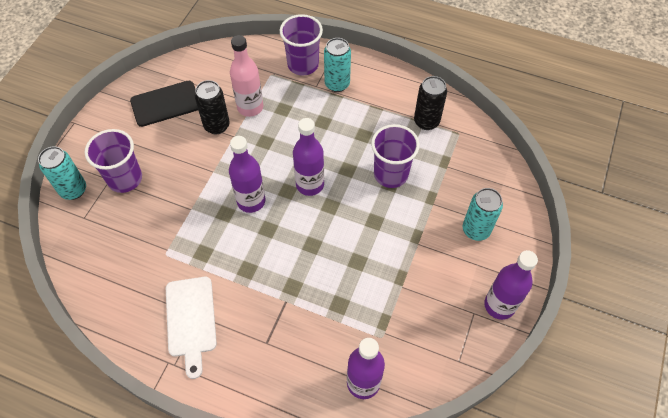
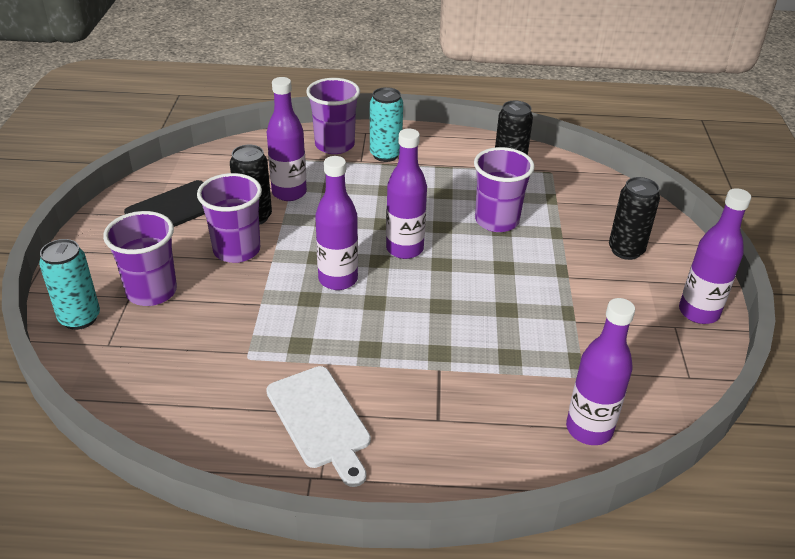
camera: 20 degrees left, 20 degrees down
pink bottle [230,35,263,117] -> purple bottle [267,77,307,201]
turquoise can [463,188,503,241] -> black can [609,177,660,260]
none -> purple cup [197,173,262,263]

